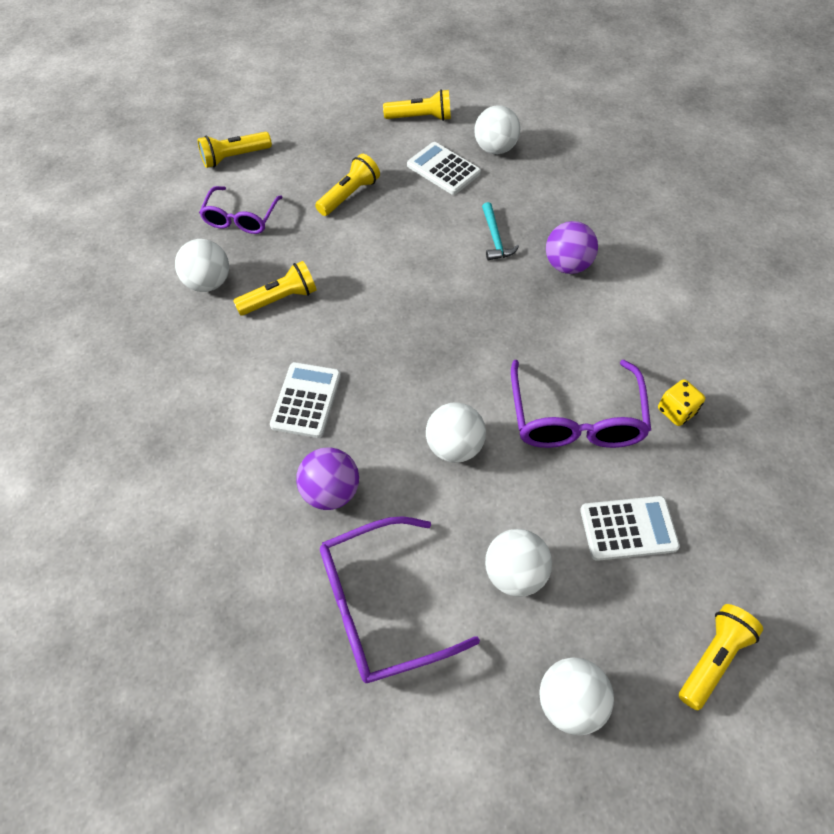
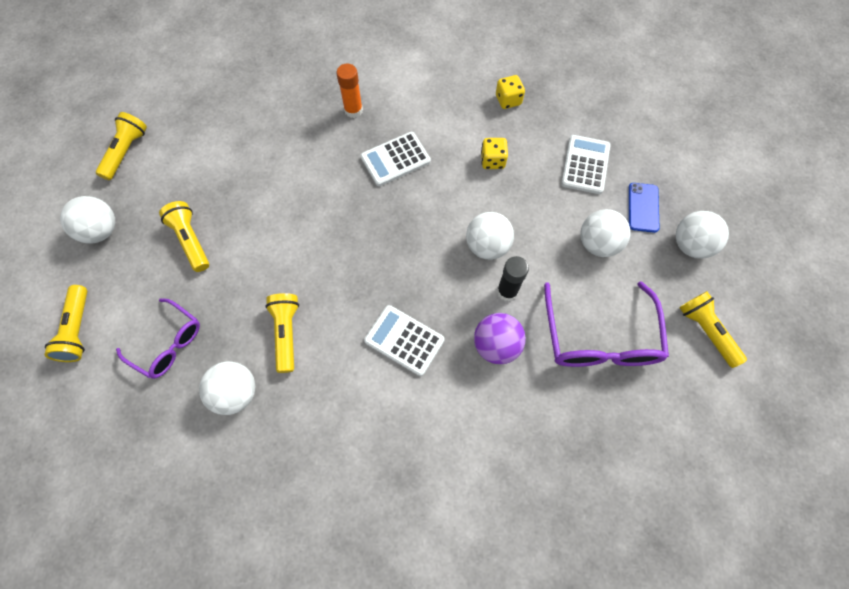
camera: 70 degrees left, 10 degrees up
white calculator [407,142,481,195] -> white calculator moved to [360,132,431,186]
white ball [474,105,520,154] -> white ball moved to [60,196,115,244]
turquoise hammer [482,202,519,261] -> none
purple glasses [511,360,651,448] -> yellow dice [481,138,508,169]
purple ball [546,221,598,274] -> orange glue stick [336,64,363,118]
yellow flashlight [679,604,763,711] -> yellow flashlight moved to [679,291,747,368]
none -> black glue stick [497,256,529,301]
none -> blue phone [629,183,660,233]

